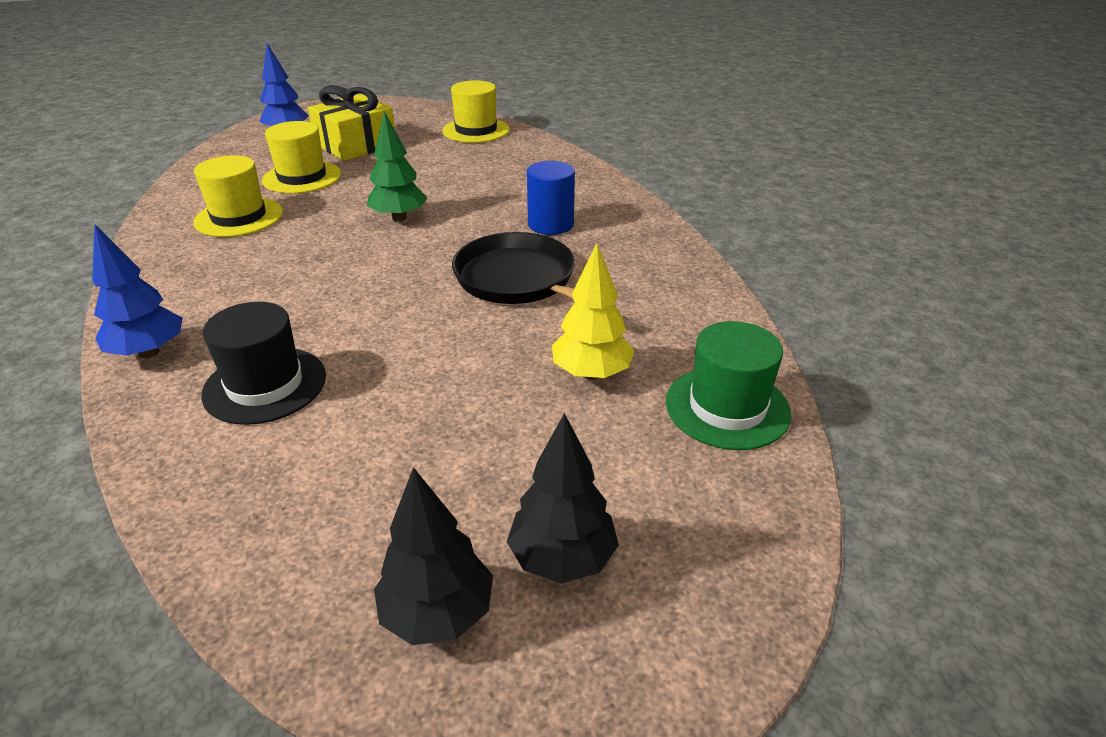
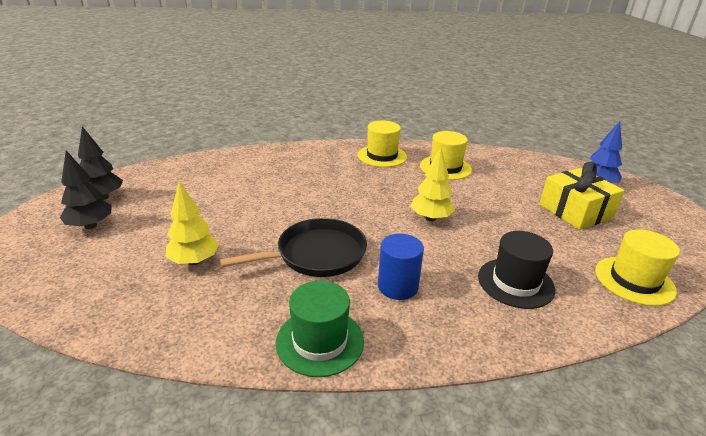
camera: 105 degrees right, 5 degrees down
blue tree [92,225,183,358] -> none
black hat [201,302,326,425] -> black hat moved to [478,231,555,309]
yellow hat [262,121,341,194] -> yellow hat moved to [357,121,407,167]
green tree [367,111,428,221] -> yellow tree [410,147,455,221]
green hat [666,321,792,450] -> green hat moved to [276,281,364,377]

